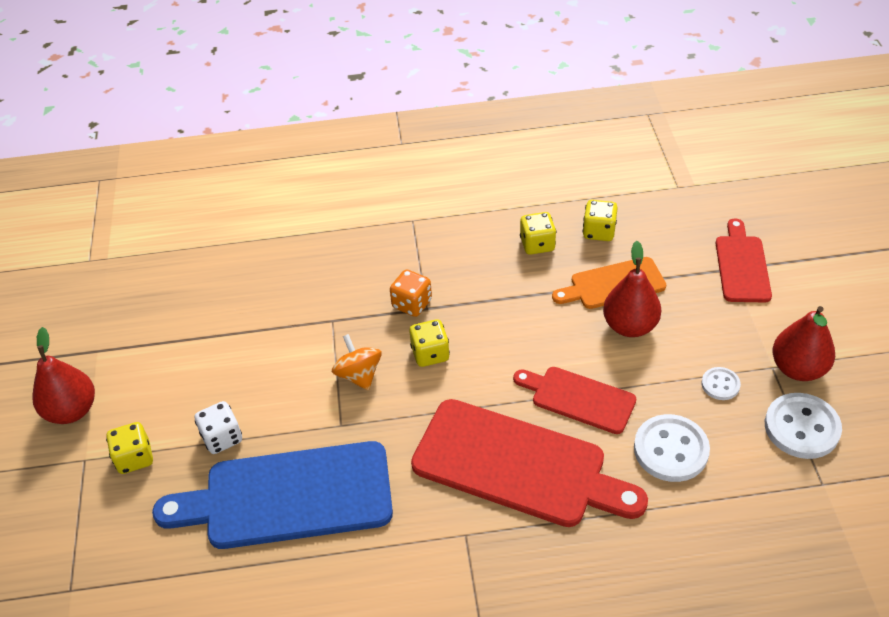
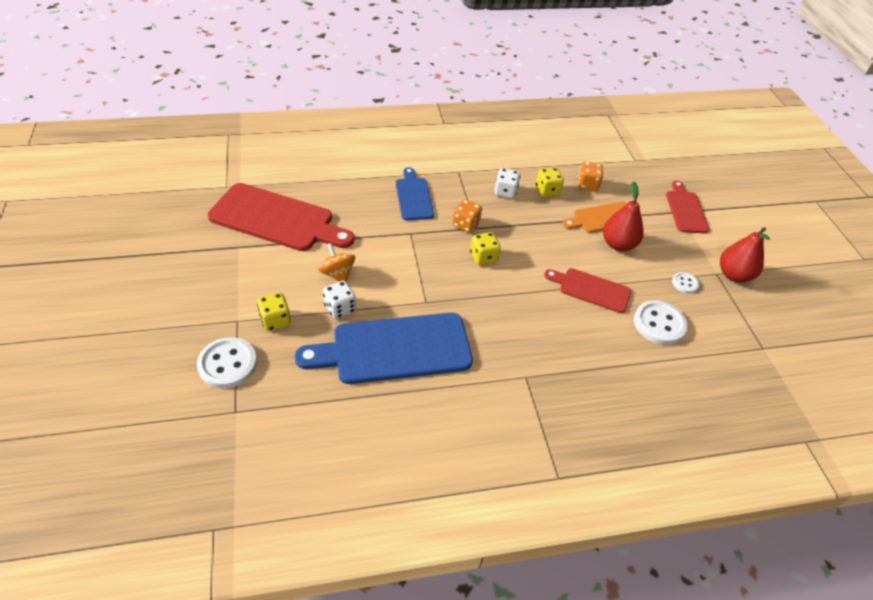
camera: 10 degrees left, 0 degrees up
red pear [32,327,95,424] -> none
orange spinning top [332,334,382,390] -> orange spinning top moved to [318,243,355,282]
red cutting board [411,399,648,527] -> red cutting board moved to [208,183,354,251]
yellow dice [583,200,618,241] -> orange dice [578,162,603,191]
white button [765,393,842,459] -> white button moved to [197,337,257,388]
none -> blue cutting board [396,167,434,220]
none -> white dice [494,168,520,199]

